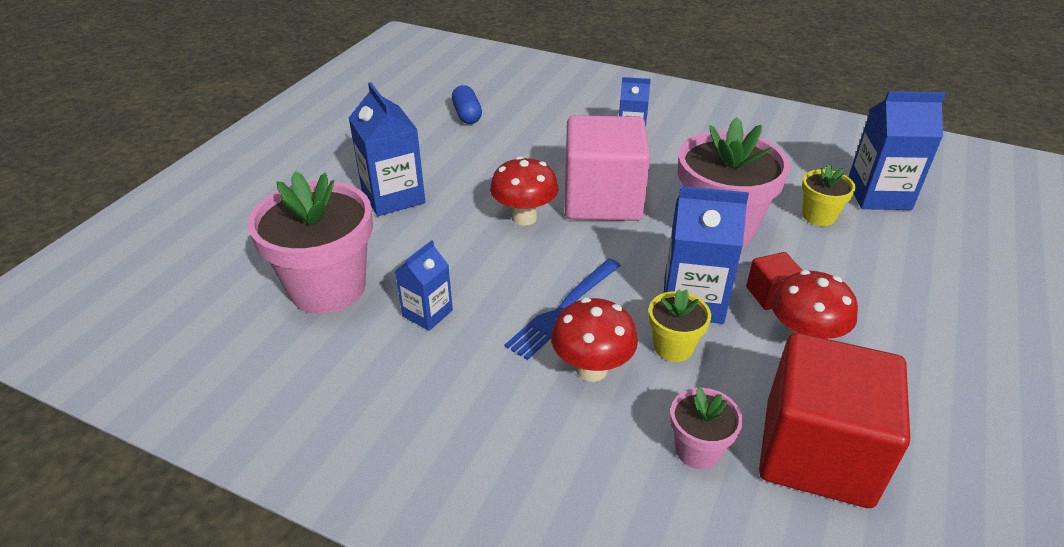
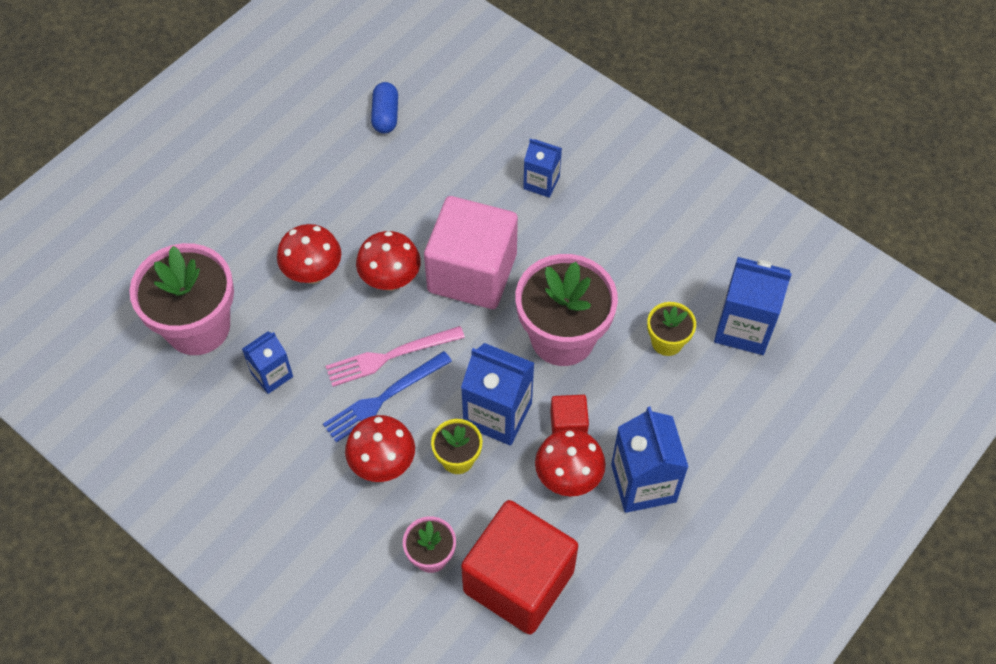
camera: 15 degrees right, 20 degrees up
blue carton [349,82,425,216] -> blue carton moved to [611,406,688,513]
none -> red mushroom [277,224,341,284]
none -> pink fork [326,326,465,387]

